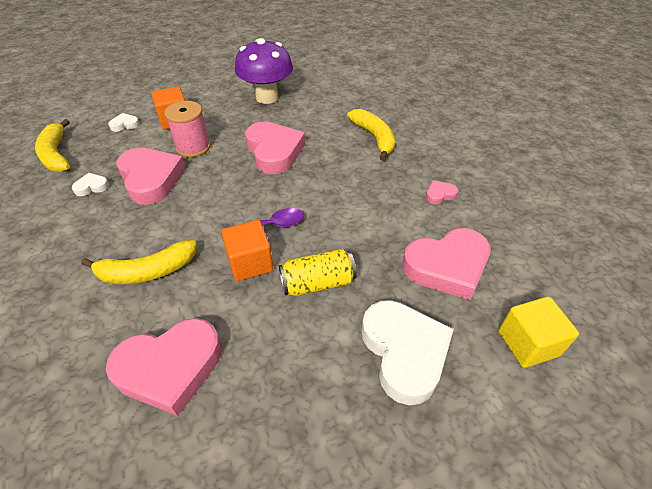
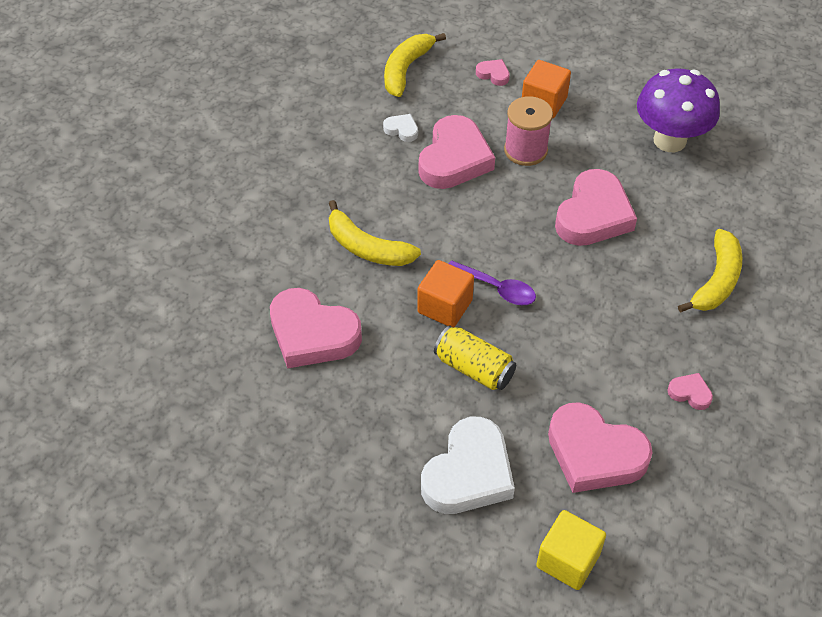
camera: 50 degrees right, 5 degrees up
white heart [108,113,140,132] -> pink heart [476,59,510,86]

